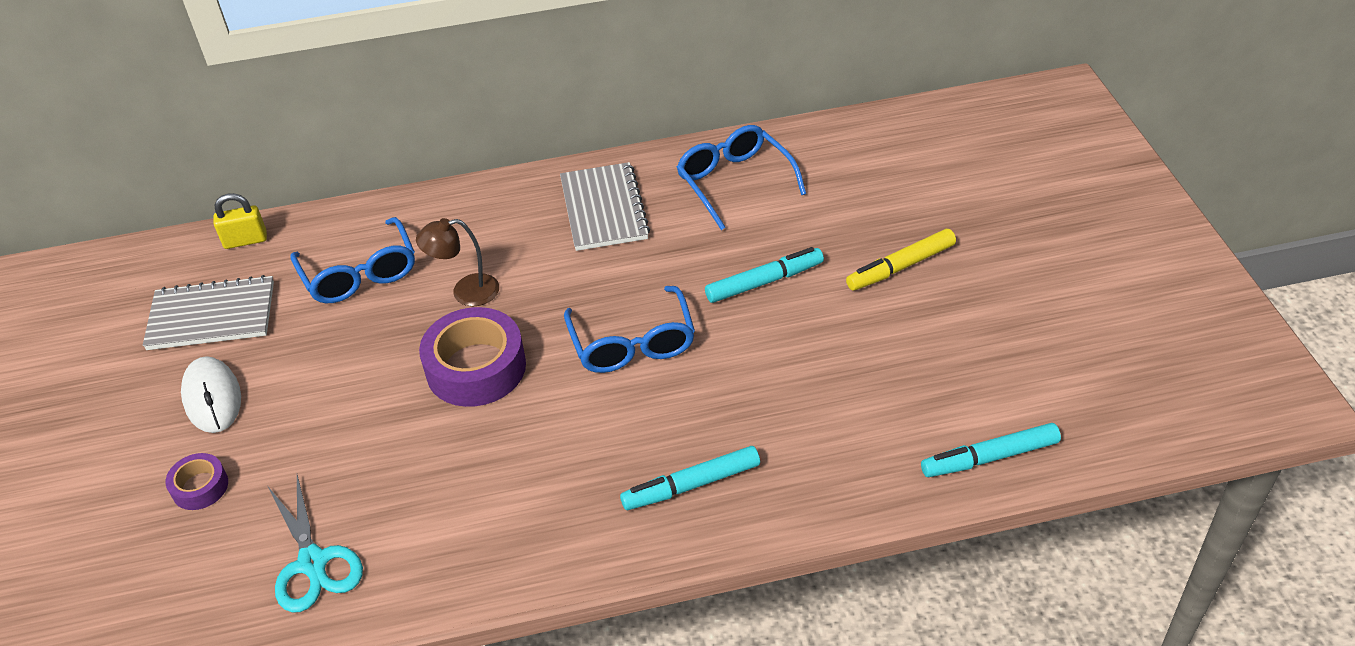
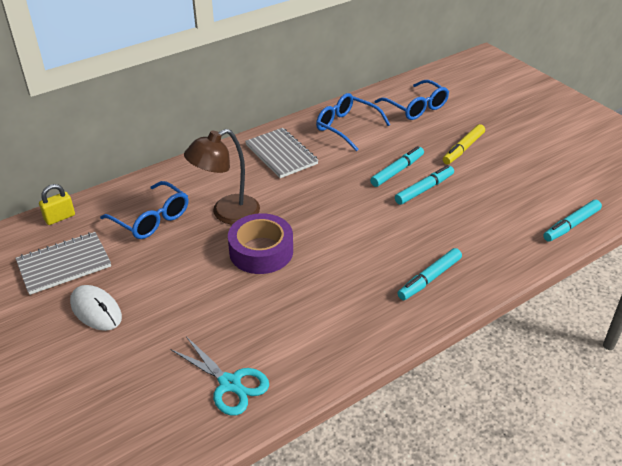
camera: 25 degrees left, 5 degrees down
purple tape [165,453,228,510] -> none
brown lamp [416,218,499,306] -> brown lamp [184,129,260,225], size x1.59
blue glasses [564,286,695,373] -> blue glasses moved to [375,80,449,120]
none -> turquoise marker [395,165,454,205]

